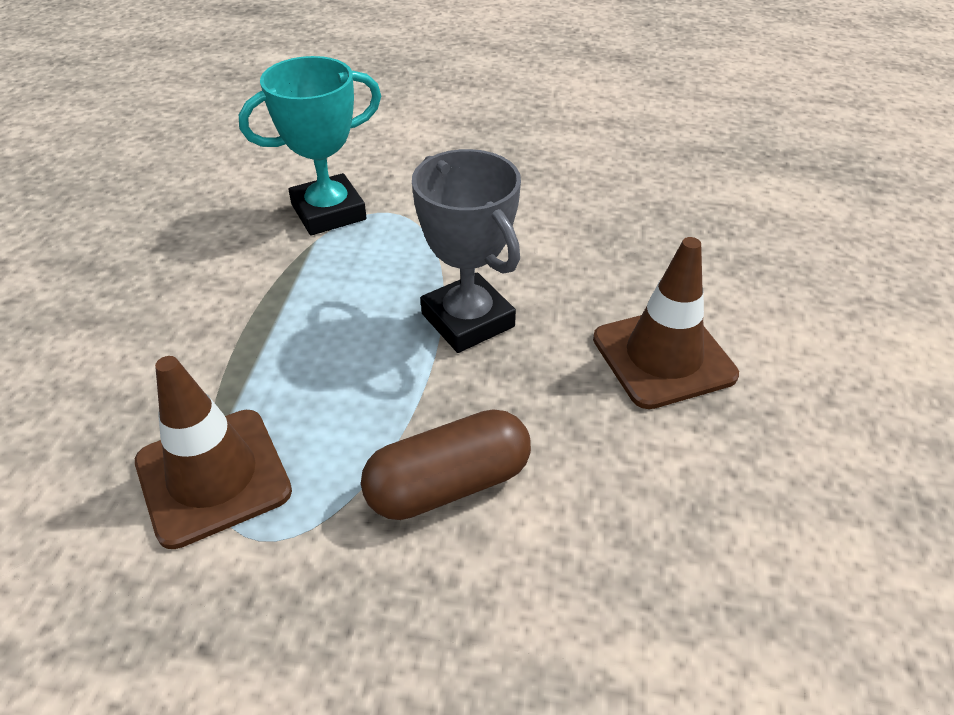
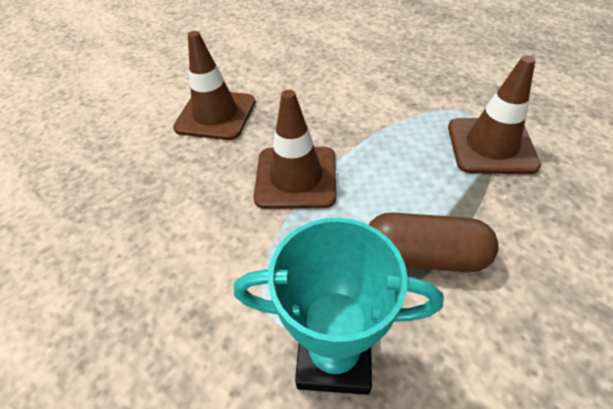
camera: 145 degrees left, 5 degrees up
brown capsule [361,409,531,520] -> brown capsule moved to [369,212,499,272]
grey trophy [412,149,521,353] -> brown traffic cone [254,90,336,209]

